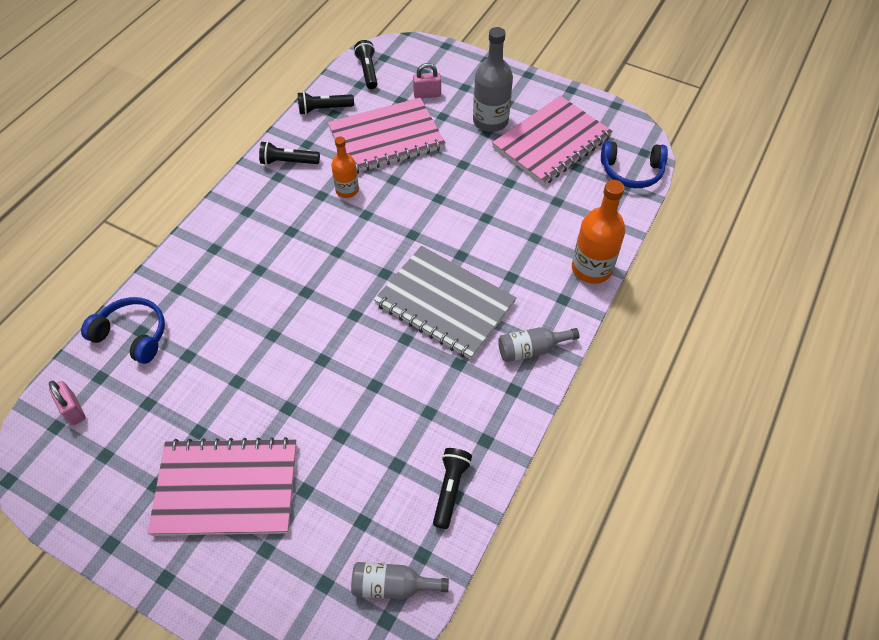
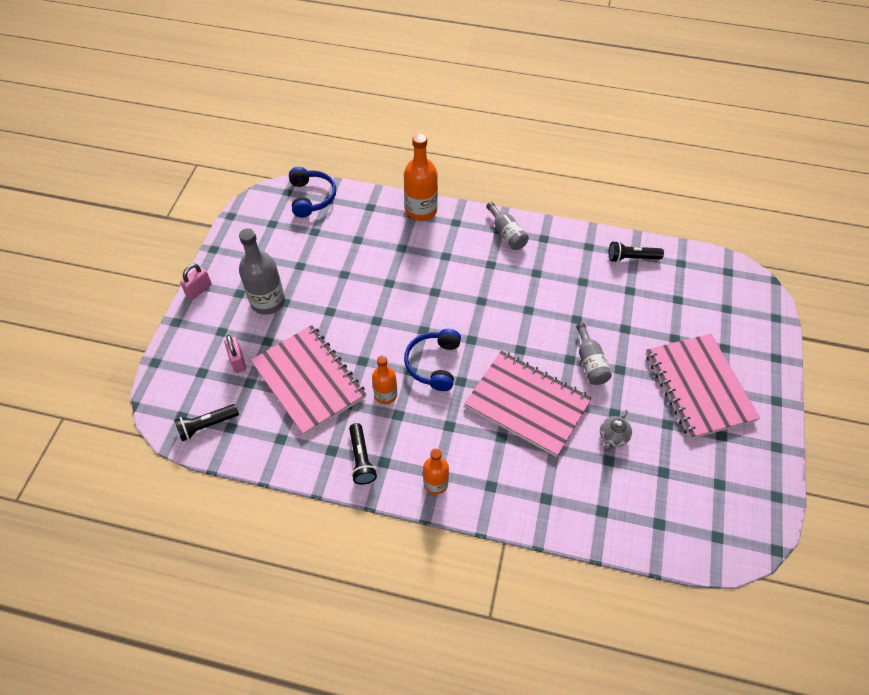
camera: 105 degrees left, 0 degrees up
pink padlock [49,381,86,425] -> pink padlock moved to [180,264,212,300]
blue headphones [81,297,165,364] -> blue headphones moved to [404,329,461,391]
black flashlight [298,92,354,115] -> none
grey bottle [351,562,449,600] -> grey bottle moved to [576,323,612,385]
grey notebook [374,246,516,360] -> none
pink notebook [492,96,613,185] -> pink notebook moved to [464,351,592,457]
none -> orange bottle [423,448,449,495]
none -> grey teapot [600,410,632,451]

